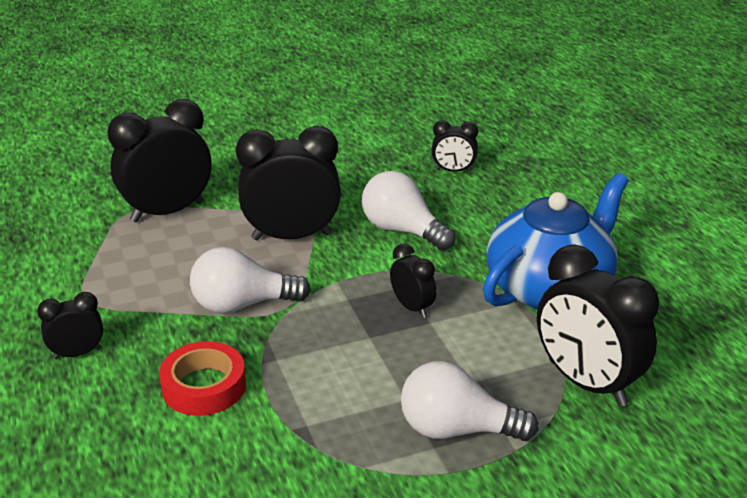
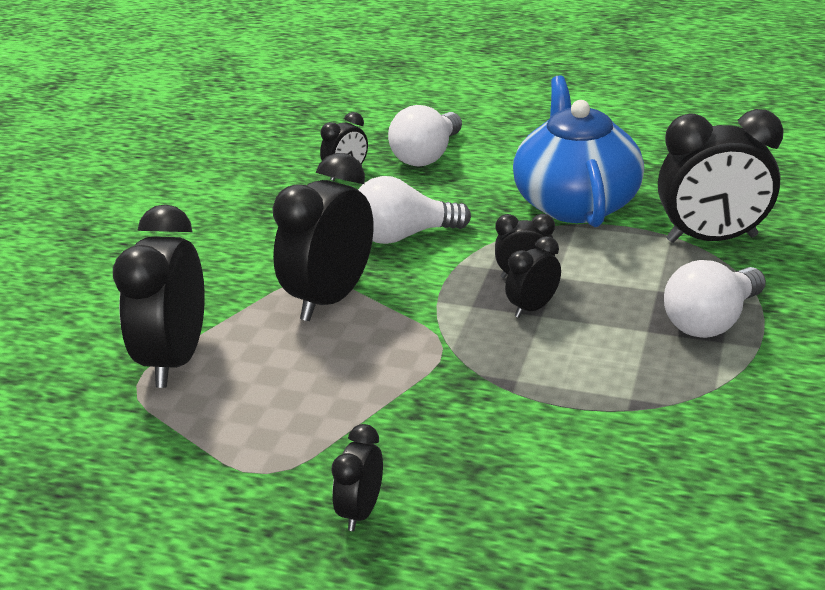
camera: 50 degrees left, 0 degrees up
red tape [159,341,246,416] -> none
white light bulb [190,247,311,314] -> white light bulb moved to [388,105,462,167]
none -> black clock [505,236,561,318]

